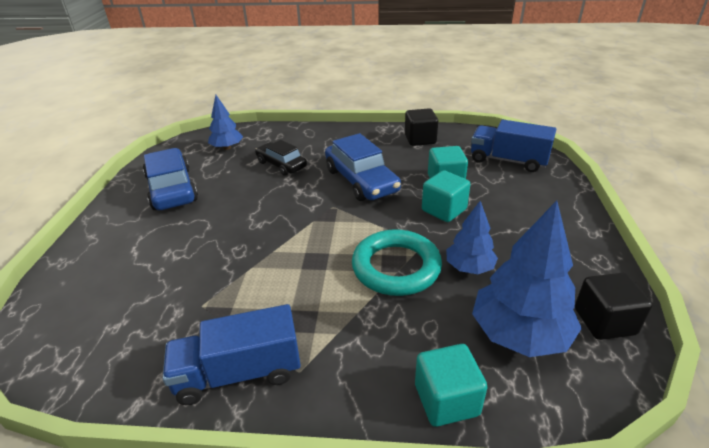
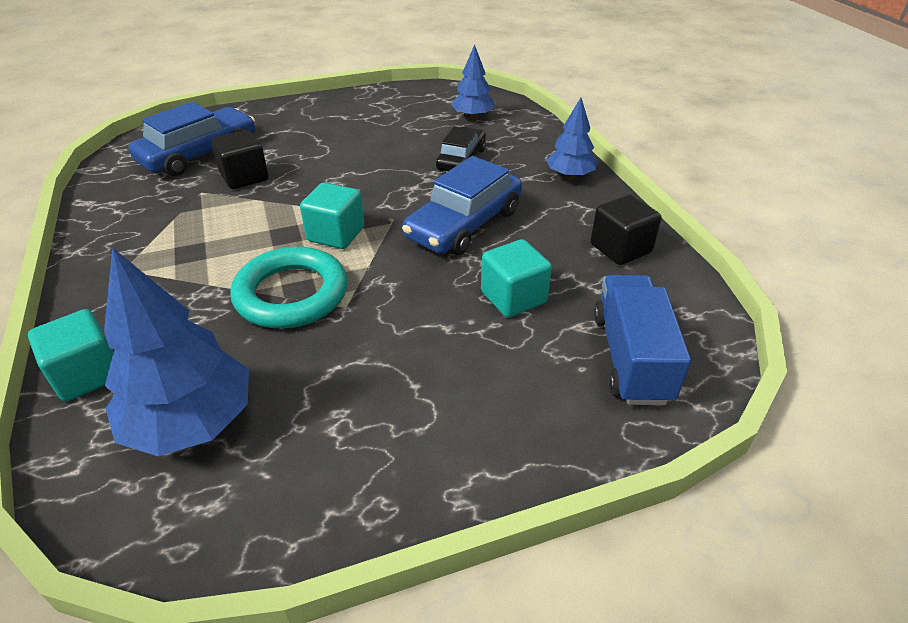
camera: 65 degrees right, 5 degrees up
blue car [143,148,198,210] -> blue car moved to [128,102,255,176]
blue truck [162,304,301,405] -> none
turquoise cube [422,170,471,222] -> turquoise cube moved to [300,183,364,249]
blue tree [446,201,498,274] -> blue tree moved to [546,98,597,179]
black cube [575,273,653,340] -> black cube moved to [211,130,268,189]

